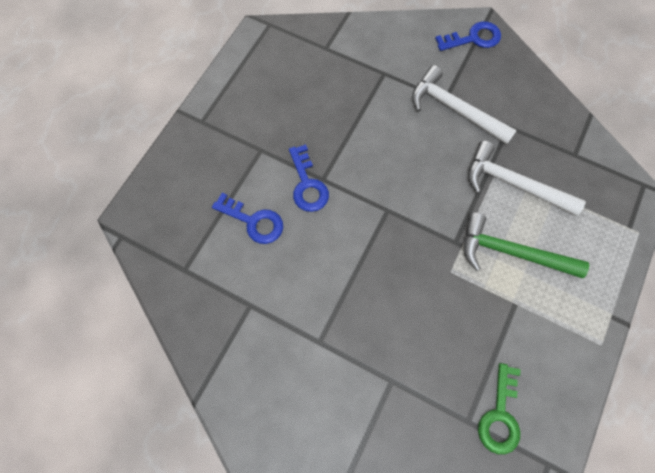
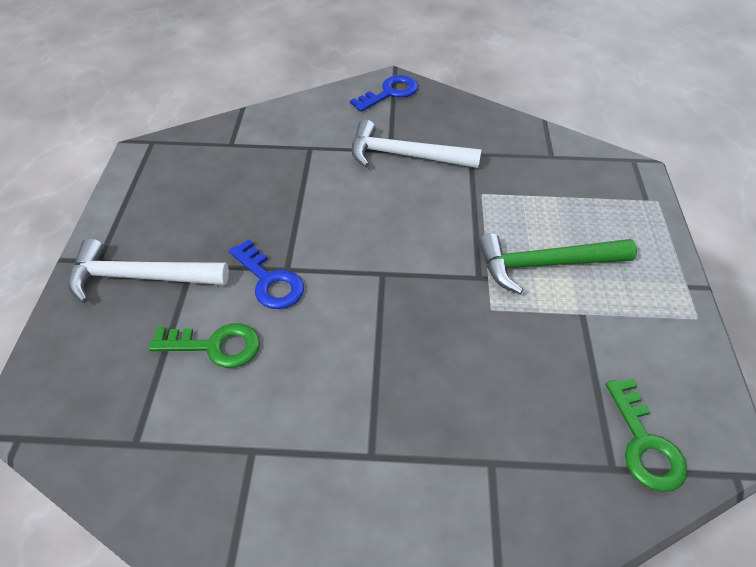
camera: 25 degrees left, 20 degrees down
blue key [212,193,283,244] -> green key [148,323,260,368]
white hammer [468,141,586,216] -> white hammer moved to [68,238,229,303]

